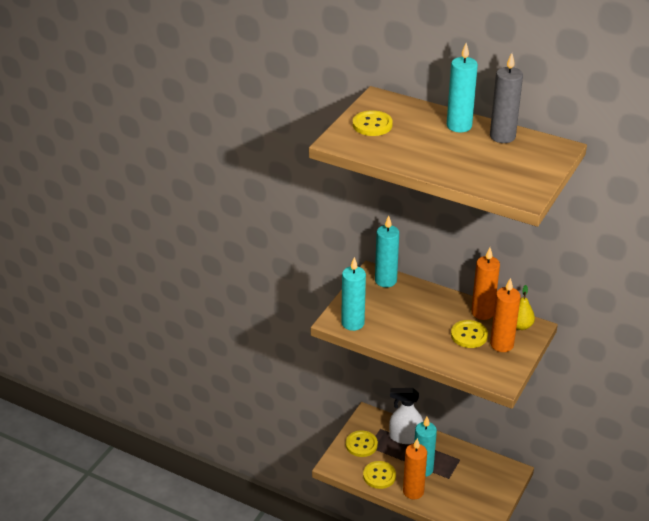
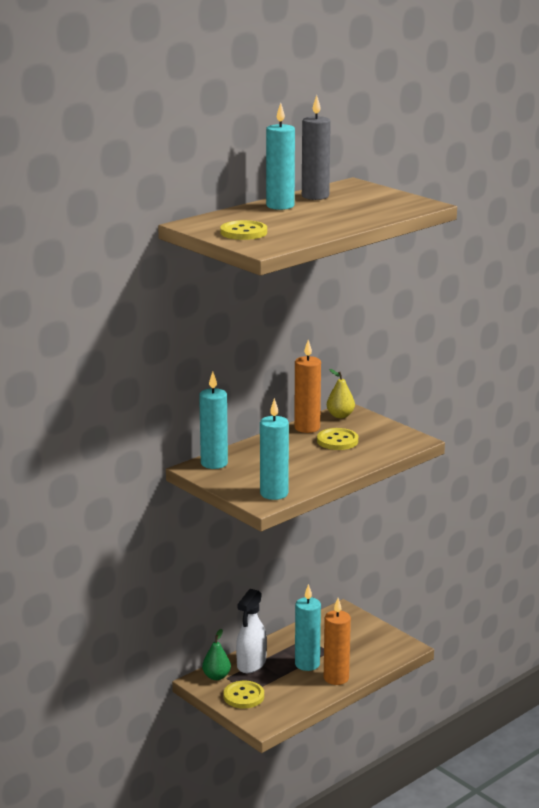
camera: 70 degrees left, 15 degrees down
yellow button [363,461,396,489] -> none
orange candle [490,278,521,352] -> none
none -> green pear [202,629,231,680]

